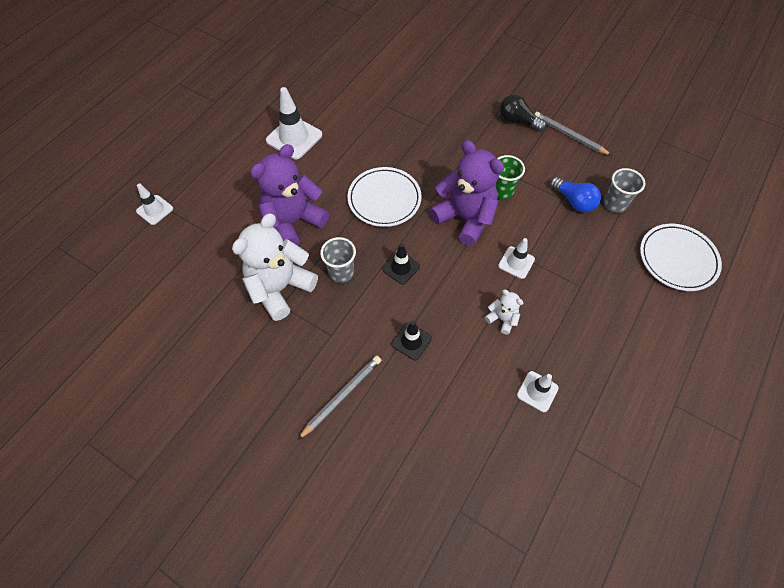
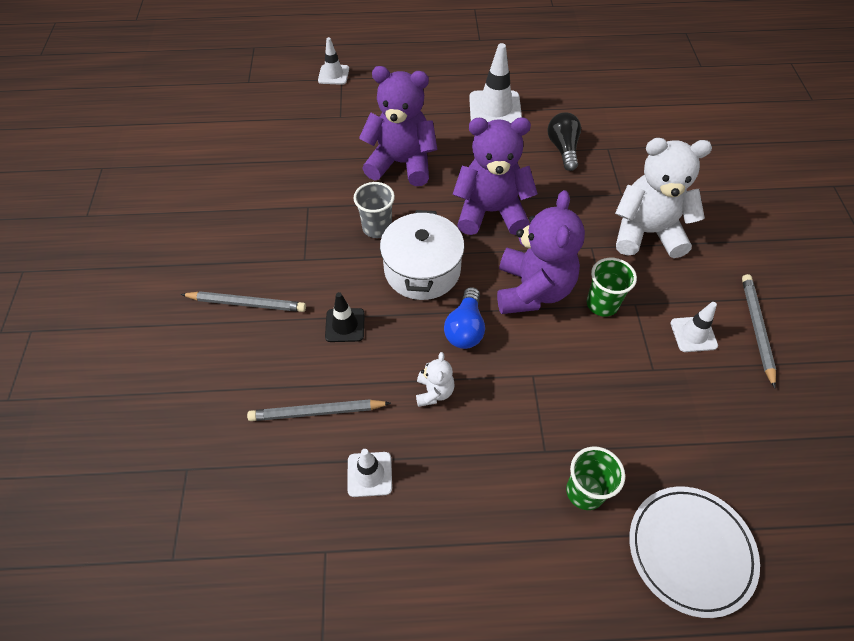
camera: 55 degrees right, 5 degrees down
white teddy bear [232,213,318,321] -> white teddy bear moved to [615,138,712,258]
white plate [348,167,422,227] -> purple teddy bear [452,117,538,235]
black traffic cone [382,243,420,285] -> white pot [380,210,465,300]
white traffic cone [498,238,535,279] -> white traffic cone moved to [670,302,718,352]
black light bulb [500,94,546,132] -> black light bulb moved to [547,112,581,171]
blue light bulb [550,177,601,213] -> blue light bulb moved to [444,287,485,349]
grey cup [603,168,645,213] -> none
none -> grey pencil [247,399,391,421]
none -> green cup [566,446,625,510]

